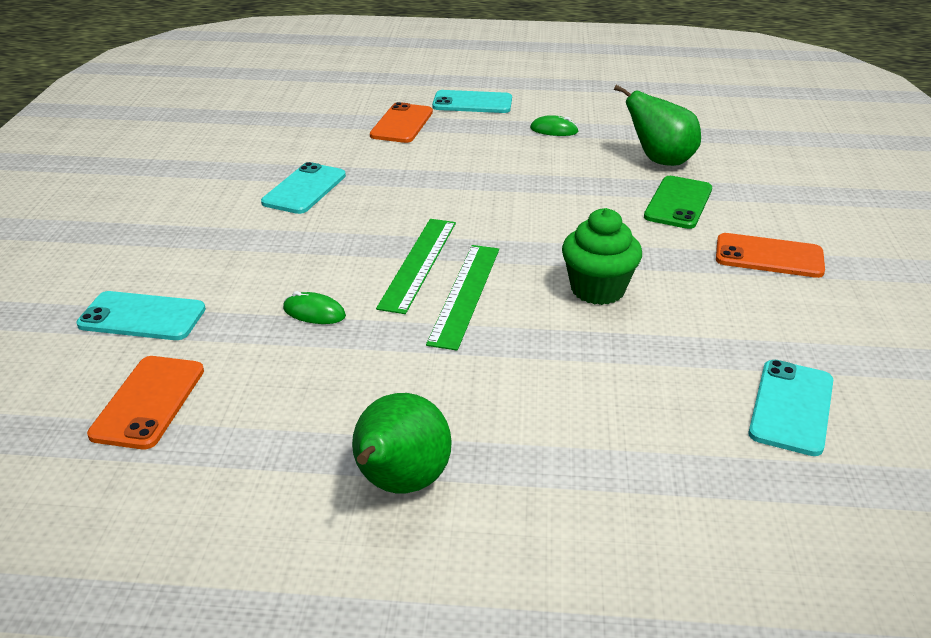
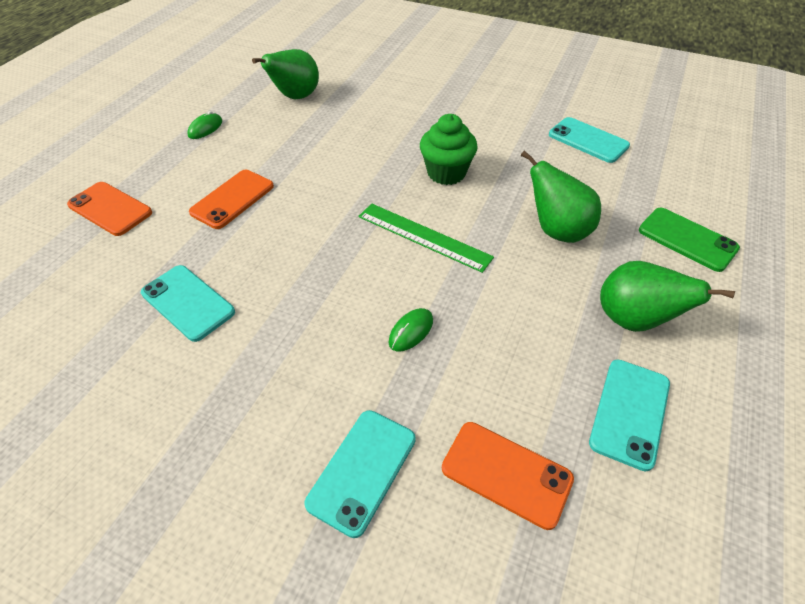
camera: 70 degrees left, 15 degrees up
green ruler [376,219,456,314] -> none
turquoise phone [432,90,512,113] -> turquoise phone moved to [589,359,670,471]
green phone [644,176,712,229] -> green phone moved to [639,208,740,272]
orange phone [716,233,825,278] -> orange phone moved to [189,170,274,229]
none -> green pear [521,151,601,243]

